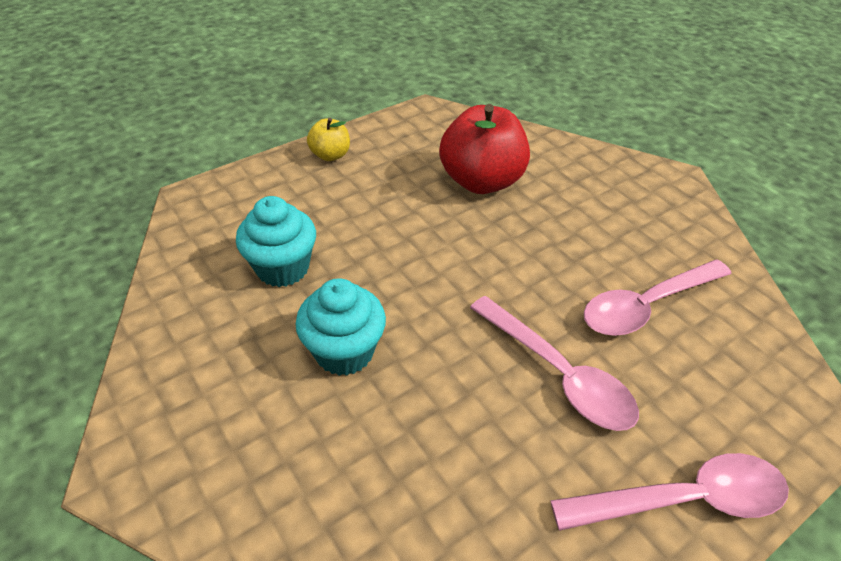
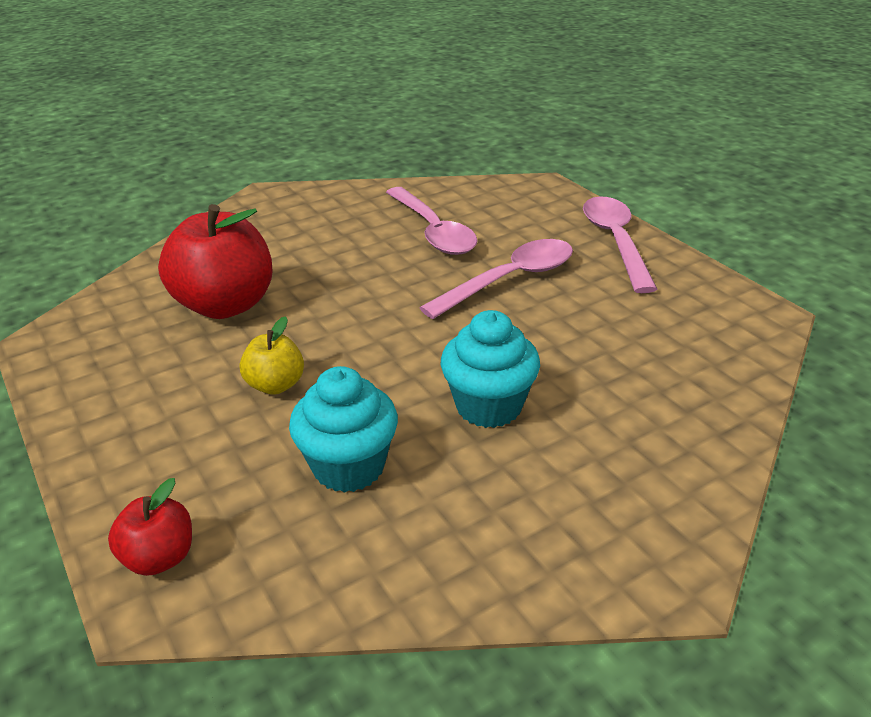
camera: 85 degrees left, 10 degrees down
yellow apple [307,118,350,161] -> yellow apple moved to [240,316,304,395]
none -> red apple [108,478,192,576]

